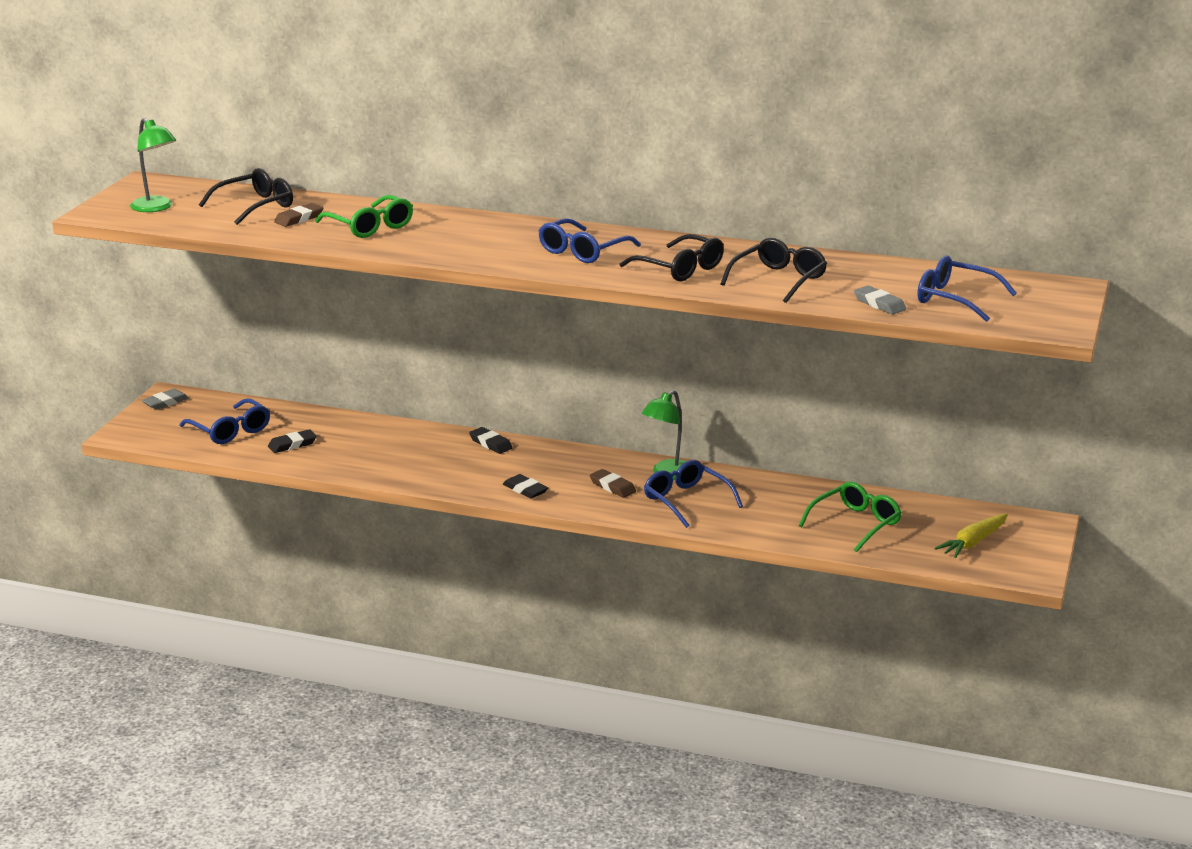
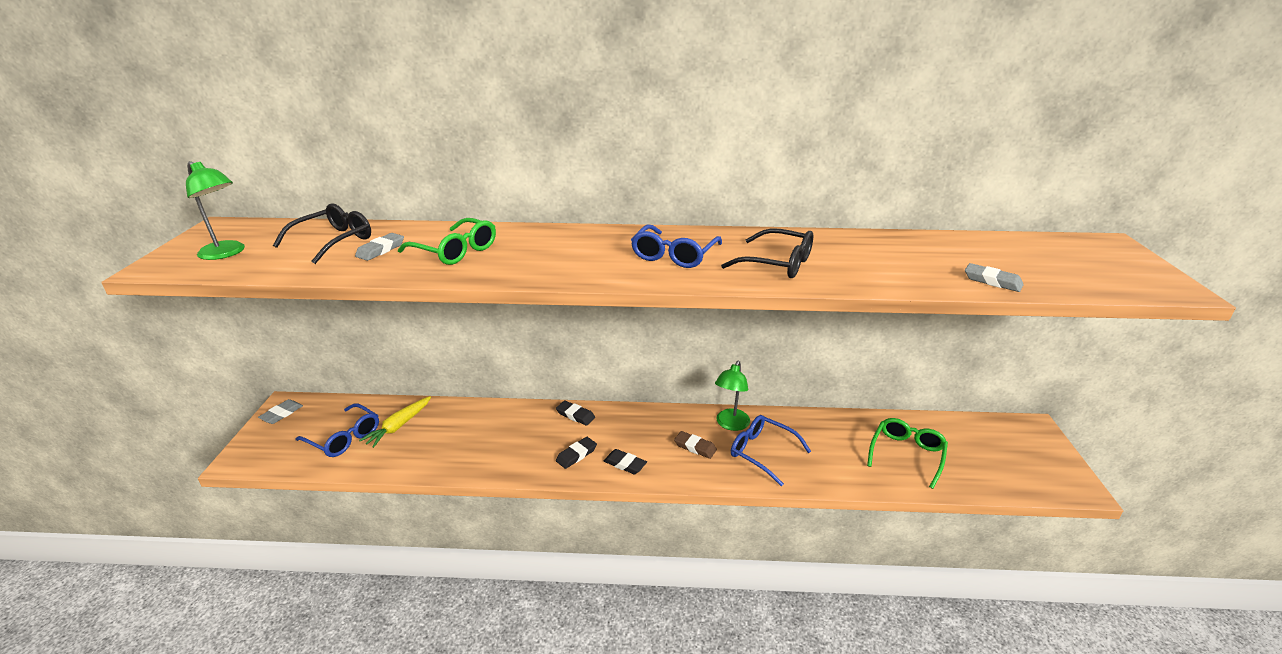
camera: 15 degrees left, 5 degrees up
black eraser [268,429,317,453] -> black eraser moved to [556,437,597,469]
brown eraser [274,203,323,227] -> grey eraser [355,233,404,261]
black glasses [721,238,827,303] -> none
blue glasses [917,256,1017,322] -> none
yellow carrot [934,513,1008,558] -> yellow carrot moved to [359,396,431,448]

